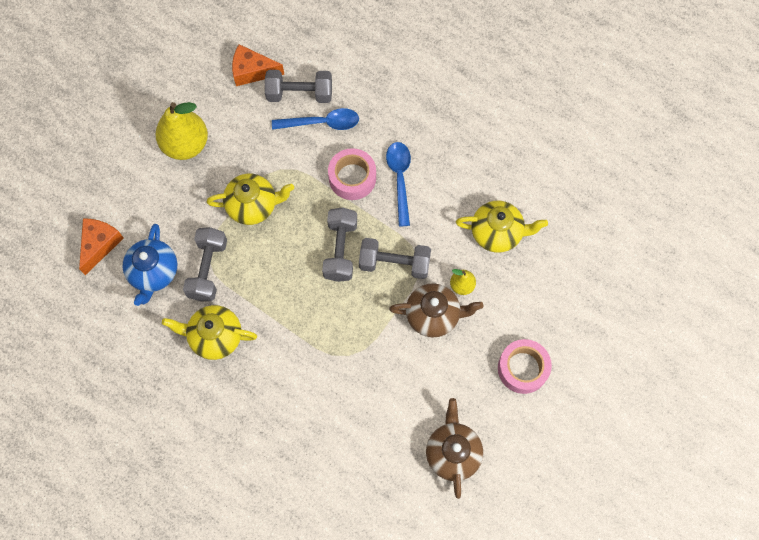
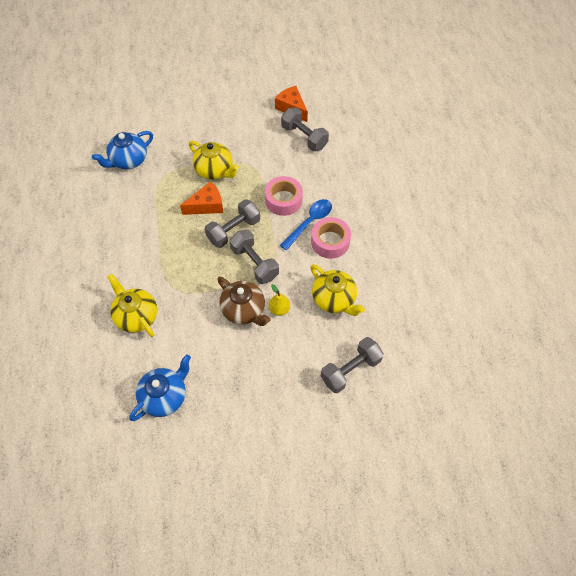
camera: 45 degrees right, 10 degrees down
orange cheese [79,218,124,275] -> orange cheese moved to [180,181,223,215]
yellow pear [155,102,208,160] -> none
yellow teapot [162,305,257,360] -> yellow teapot moved to [107,274,157,337]
grey dumbbell [183,227,227,301] -> grey dumbbell moved to [321,337,384,393]
blue spoon [272,108,359,130] -> none
brown teapot [426,398,483,499] -> blue teapot [130,354,191,421]
pink tape [498,339,552,394] -> pink tape moved to [311,217,351,259]

